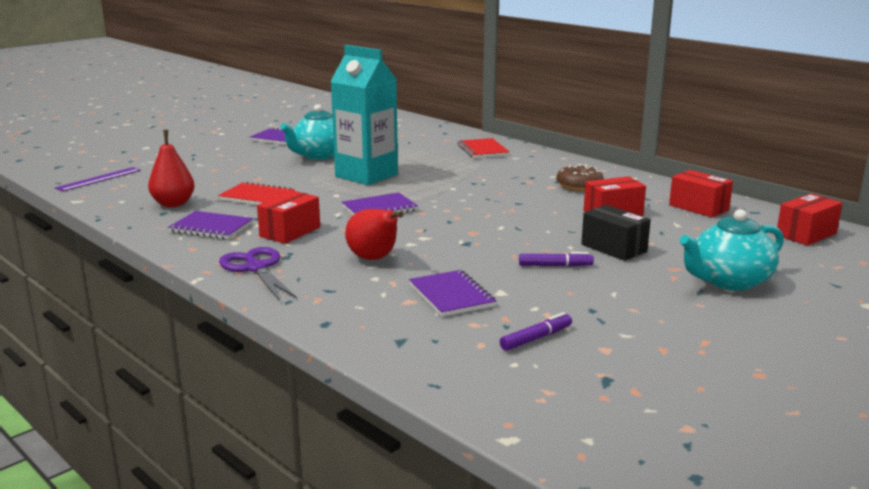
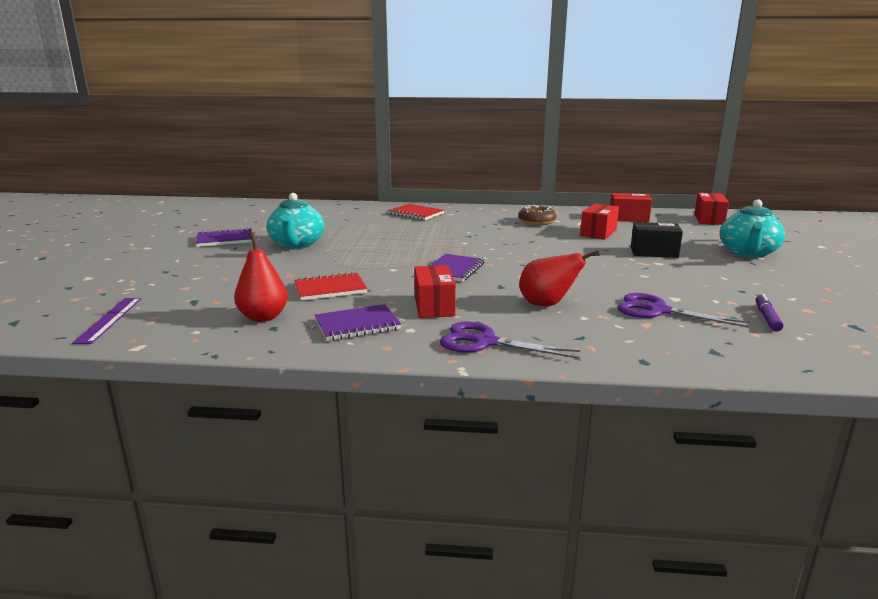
camera: 40 degrees left, 0 degrees up
turquoise carton [330,45,398,185] -> none
purple notebook [409,270,496,317] -> purple scissors [617,293,750,328]
purple marker [519,252,594,267] -> none

